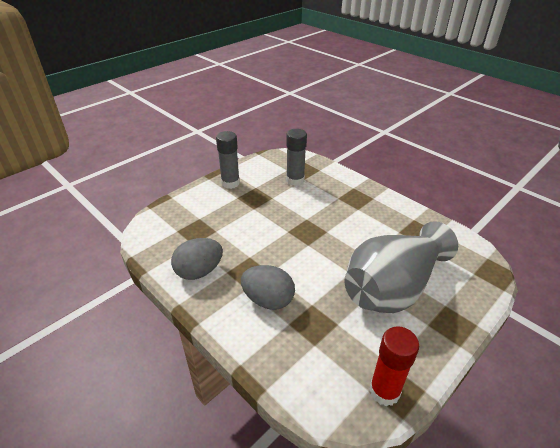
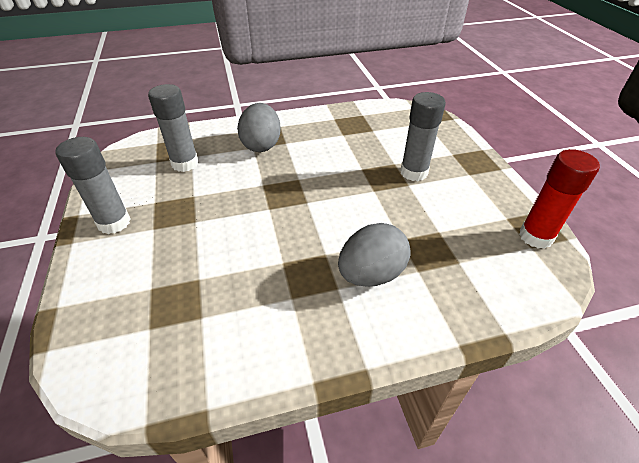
camera: 60 degrees left, 5 degrees up
grey egg [171,238,223,280] -> grey egg moved to [237,103,281,152]
grey vase [345,221,458,313] -> grey glue stick [400,92,446,181]

